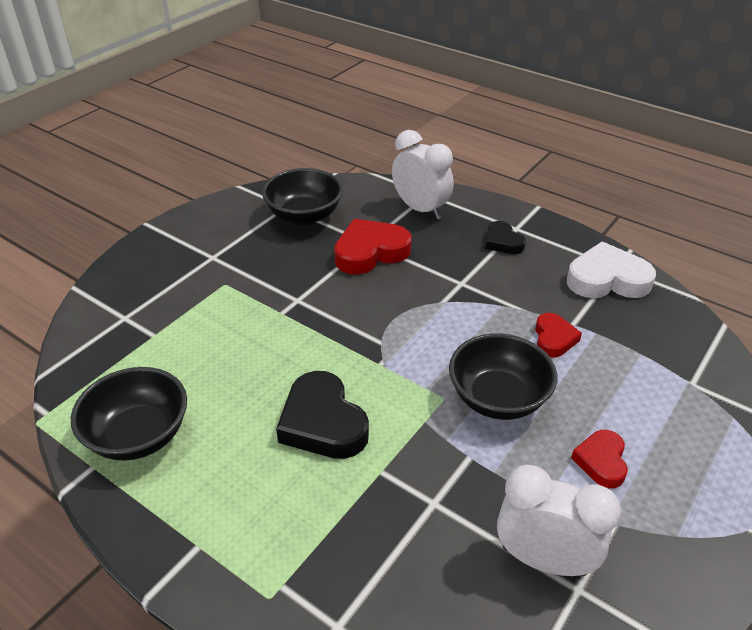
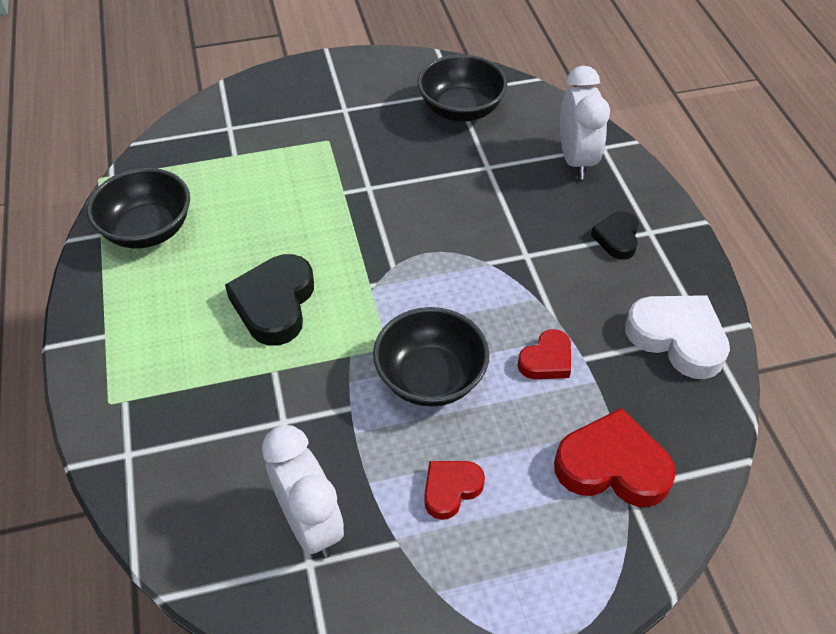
camera: 40 degrees right, 10 degrees up
red heart [334,219,412,275] -> red heart moved to [554,408,676,507]

